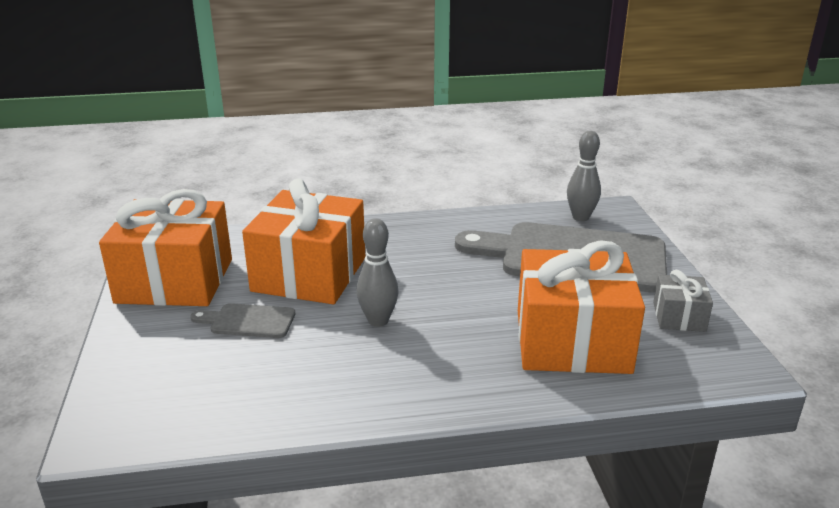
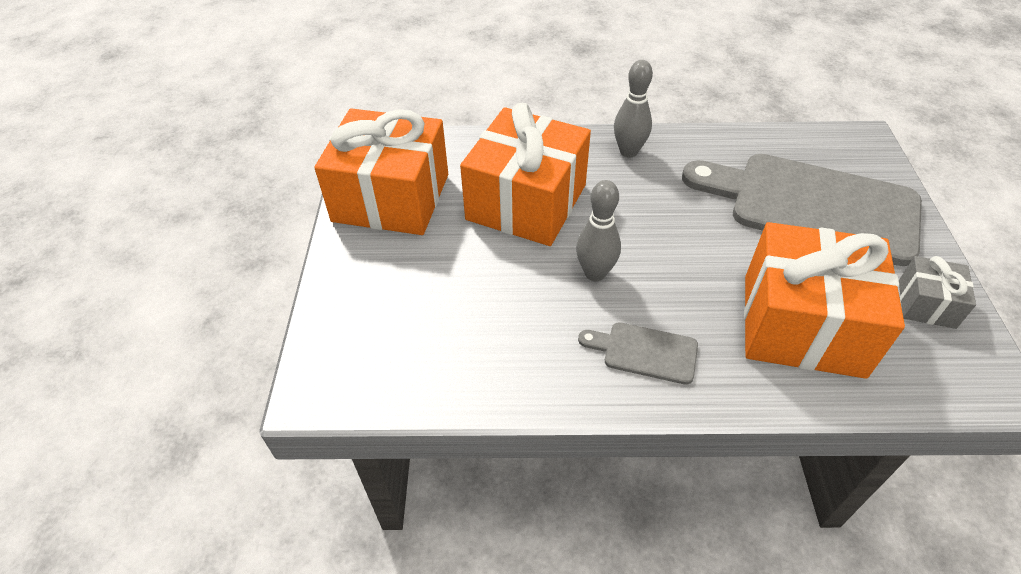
camera: 10 degrees right, 20 degrees up
grey cutting board [190,303,295,338] -> grey cutting board moved to [578,322,698,385]
grey bowling pin [567,131,601,221] -> grey bowling pin moved to [614,60,653,157]

